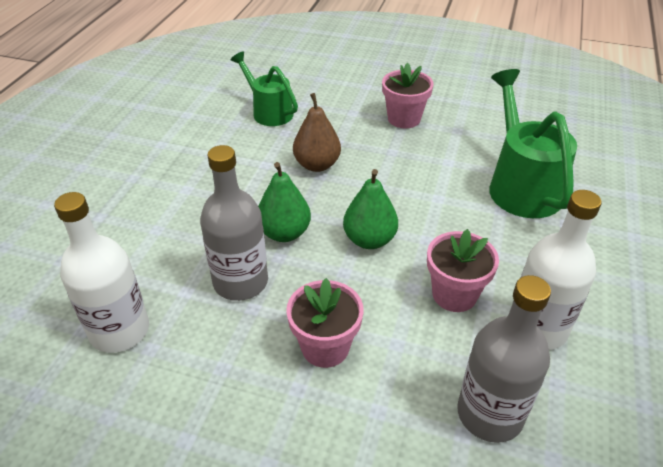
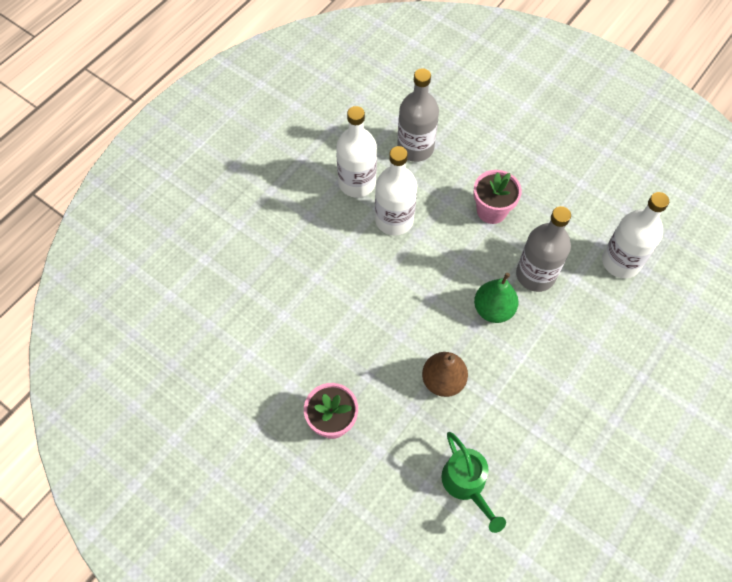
camera: 160 degrees left, 20 degrees up
green pear [343,169,398,249] -> none
pink flower pot [427,229,499,312] -> white bottle [375,146,417,236]
green watering can [489,69,577,218] -> none

